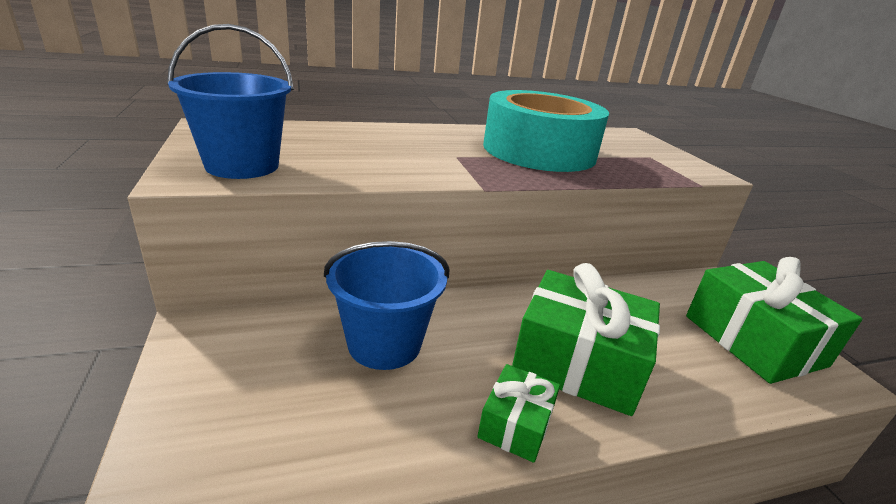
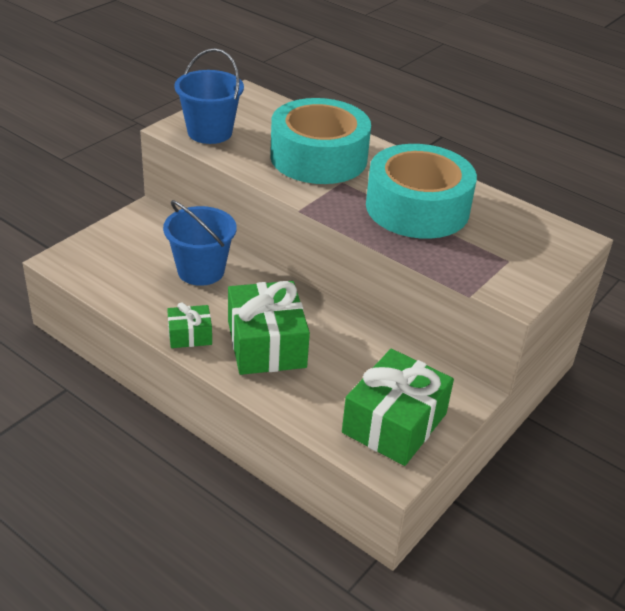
camera: 55 degrees right, 10 degrees up
none -> turquoise tape [270,98,371,184]

